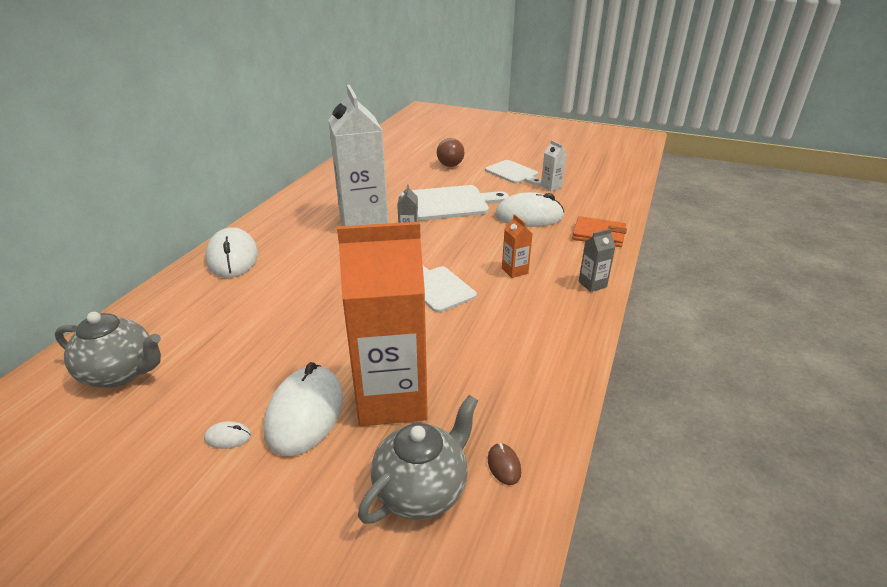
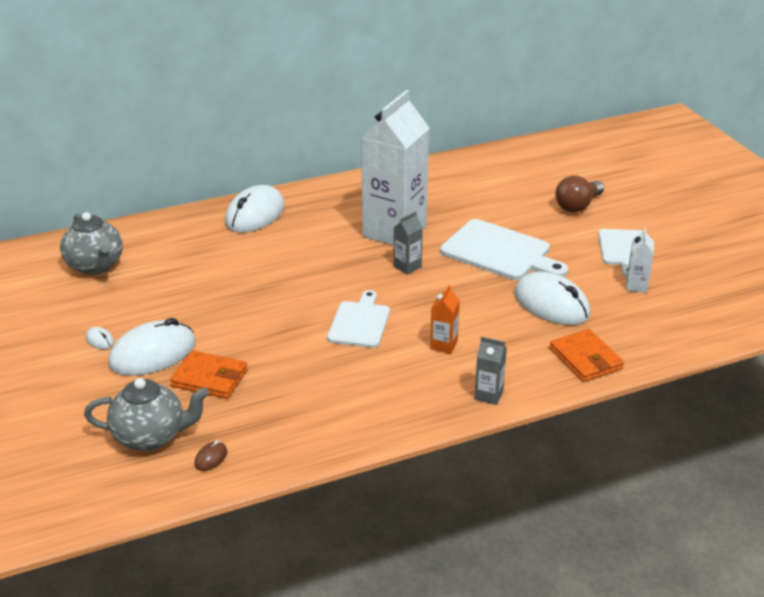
camera: 45 degrees right, 0 degrees up
orange carton [337,222,428,426] -> orange wallet [170,351,248,399]

